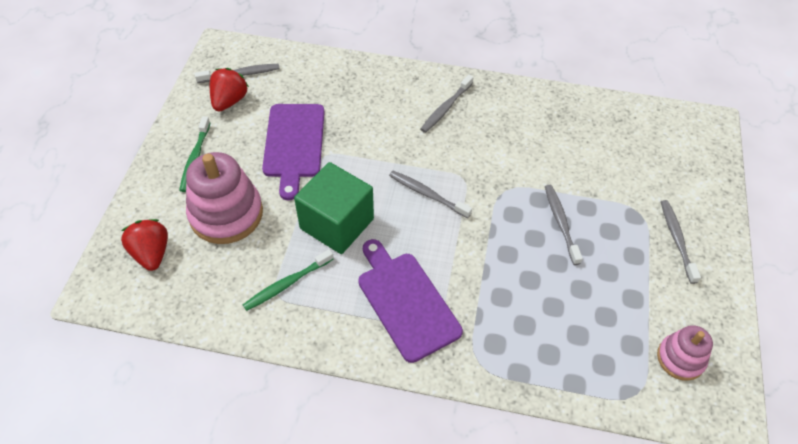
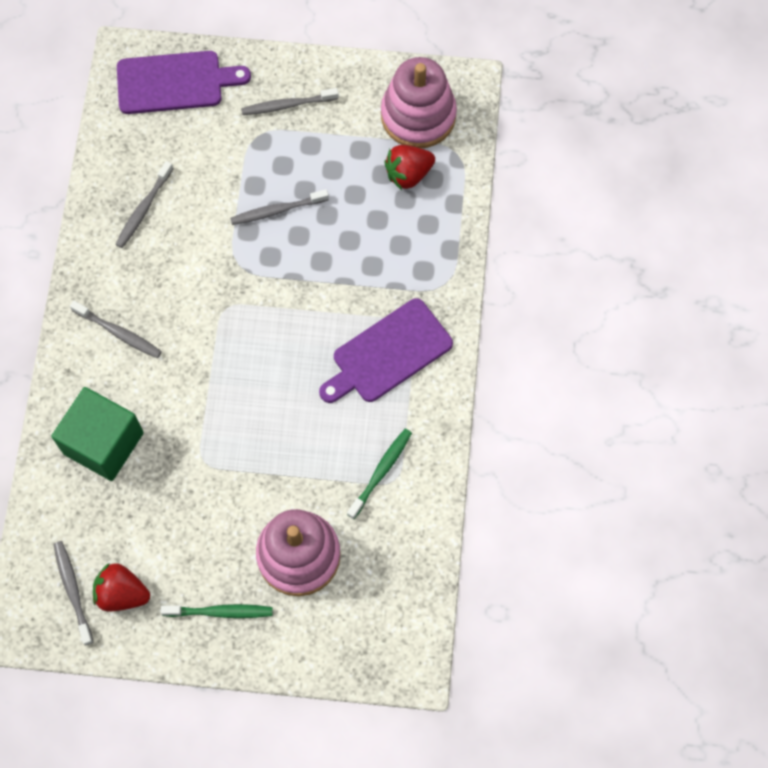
camera: 95 degrees left, 15 degrees up
red strawberry [121,219,168,271] -> red strawberry moved to [384,145,435,190]
green toothbrush [243,249,333,311] -> green toothbrush turned 105 degrees counterclockwise [347,429,412,519]
purple cutting board [262,104,325,200] -> purple cutting board moved to [117,51,251,114]
green cube [294,162,374,254] -> green cube moved to [51,387,144,481]
grey toothbrush [389,171,472,218] -> grey toothbrush moved to [115,161,174,248]
pink stacking toy [657,325,713,381] -> pink stacking toy [381,57,457,148], size x1.75

